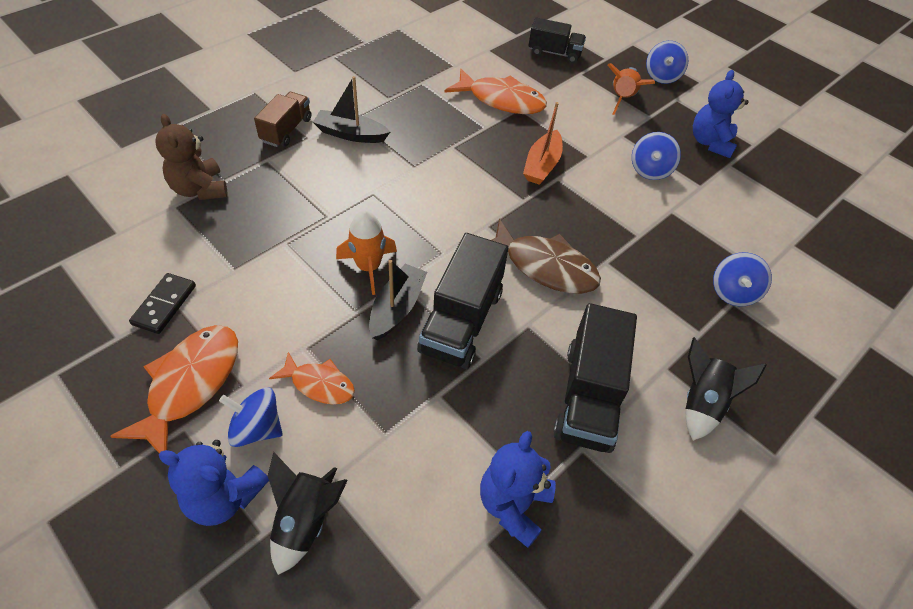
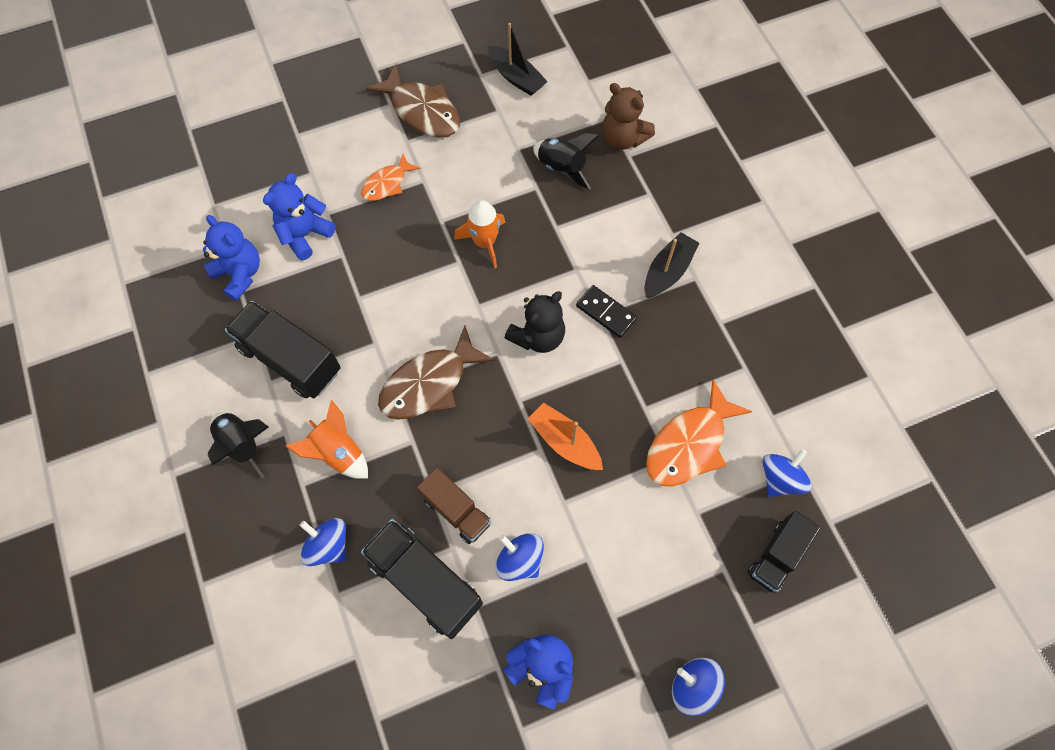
camera: 115 degrees right, 15 degrees up
orange fish [110,325,238,454] -> brown fish [365,64,460,138]
black domino [129,273,196,334] -> black domino moved to [576,285,637,338]
brown teddy bear [155,114,228,200] -> brown teddy bear turned 135 degrees counterclockwise [602,83,655,150]
blue teddy bear [159,440,269,526] -> blue teddy bear moved to [263,173,336,260]
blue spinning top [219,387,283,447] -> blue spinning top moved to [763,449,812,497]
brown truck [254,92,311,147] -> brown truck moved to [417,468,491,544]
black rocket [268,452,348,575] -> black rocket moved to [533,133,599,189]
black boat [369,260,427,340] -> black boat moved to [488,23,548,96]
black truck [417,233,508,369] -> black truck moved to [361,519,483,639]
orange rocket [607,63,655,115] -> orange rocket moved to [285,400,368,479]
none -> black teddy bear [505,291,565,353]

